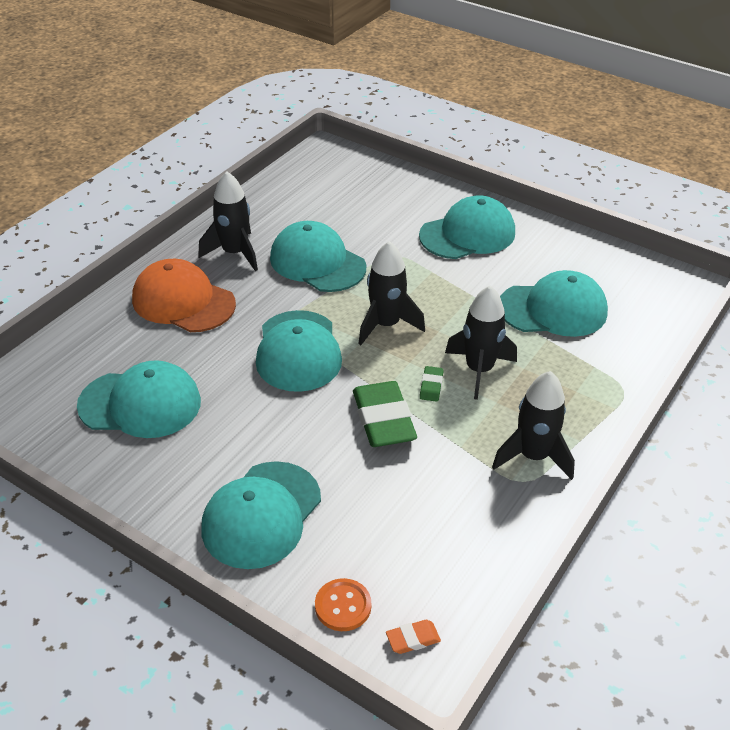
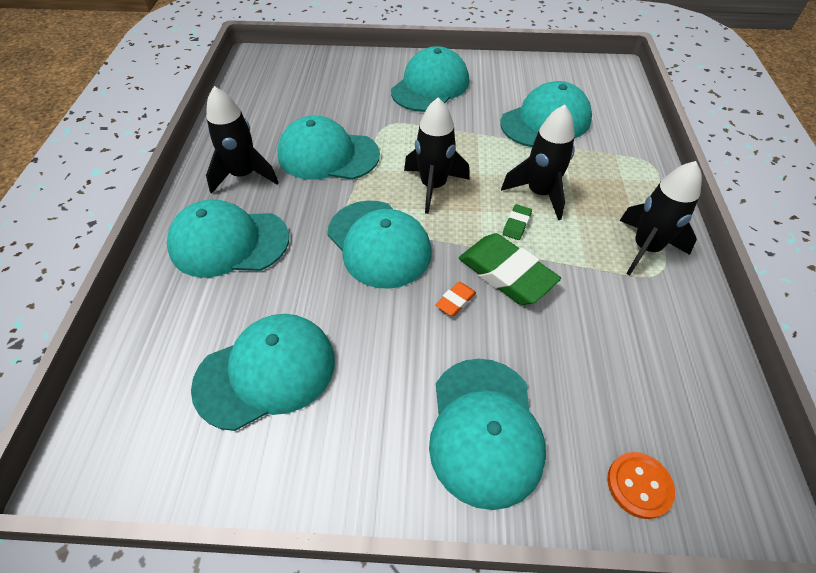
camera: 30 degrees left, 10 degrees up
orange cap [132,259,236,332] -> turquoise cap [167,199,289,278]
orange eraser [386,620,441,654] -> orange eraser moved to [435,282,476,316]
green eraser [420,366,444,402] -> green eraser turned 45 degrees clockwise [503,204,532,240]

